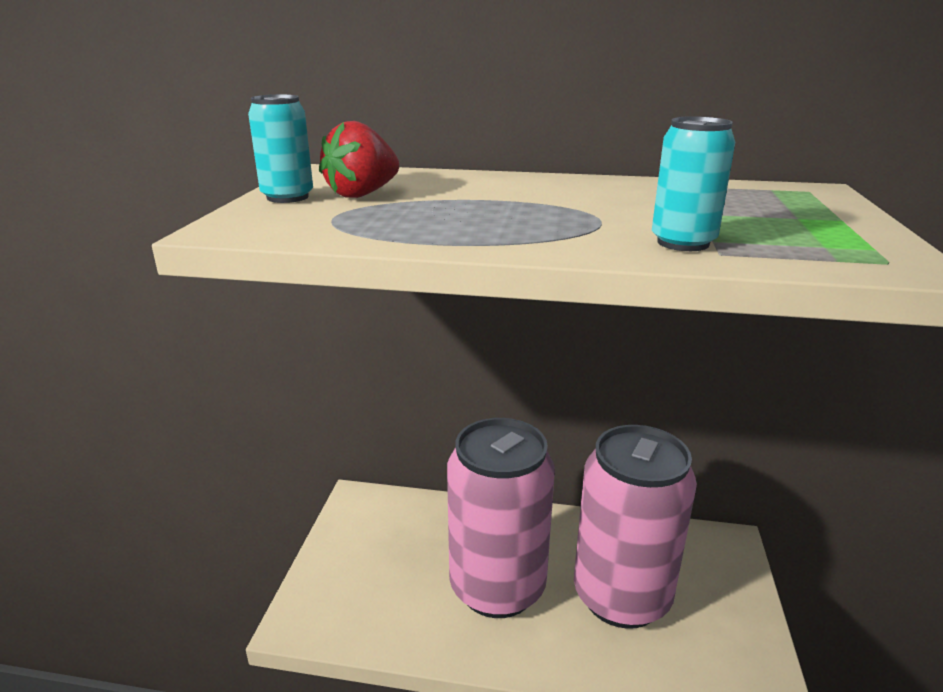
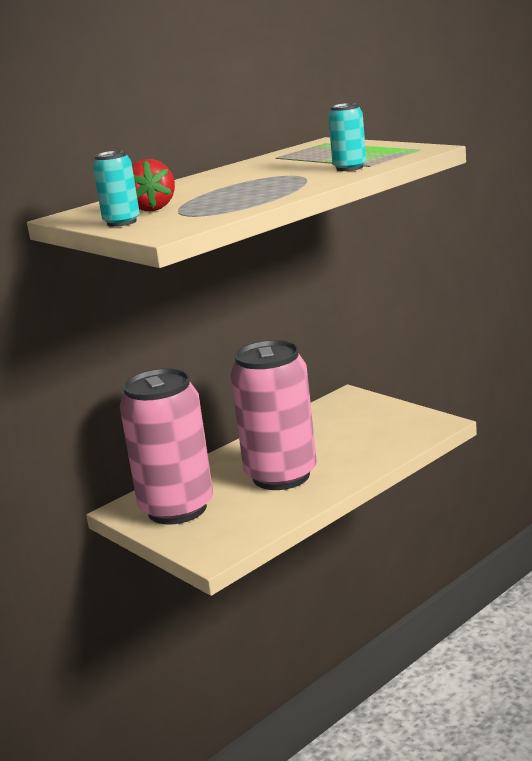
camera: 50 degrees left, 5 degrees down
pink can [574,425,697,629] -> pink can moved to [120,368,213,524]

